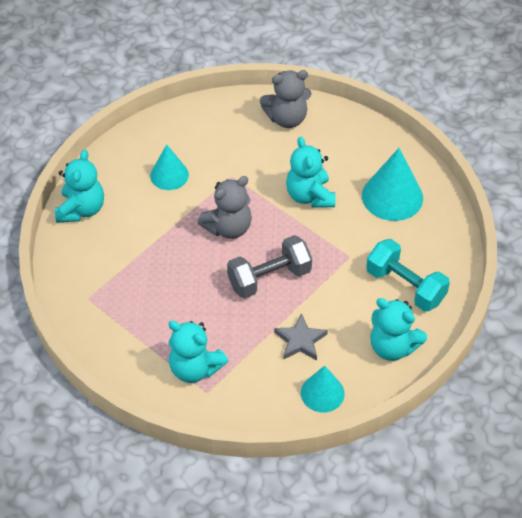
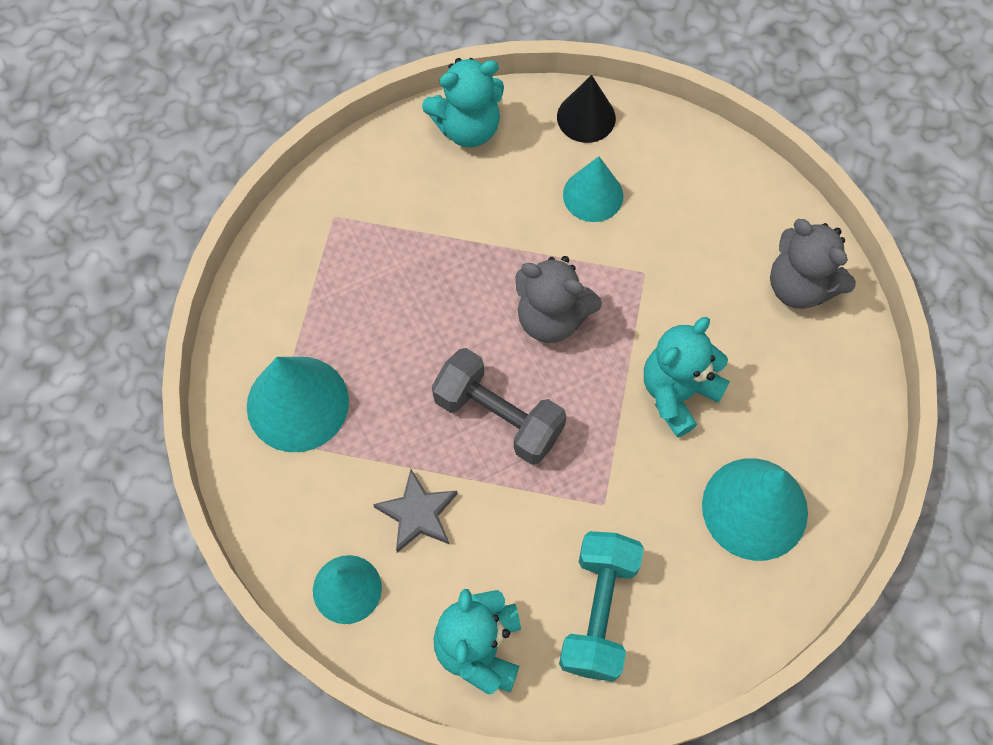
camera: 60 degrees right, 15 degrees up
turquoise teddy bear [168,321,228,383] -> turquoise cone [247,357,349,452]
none -> black cone [557,75,616,143]

